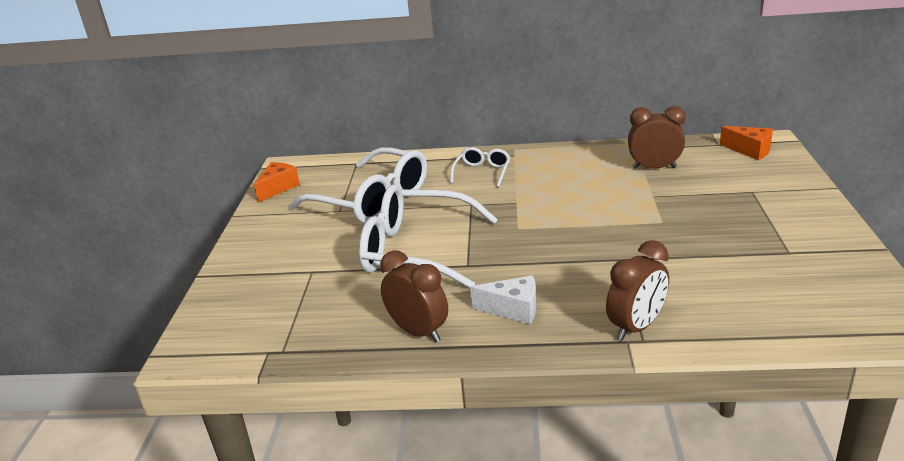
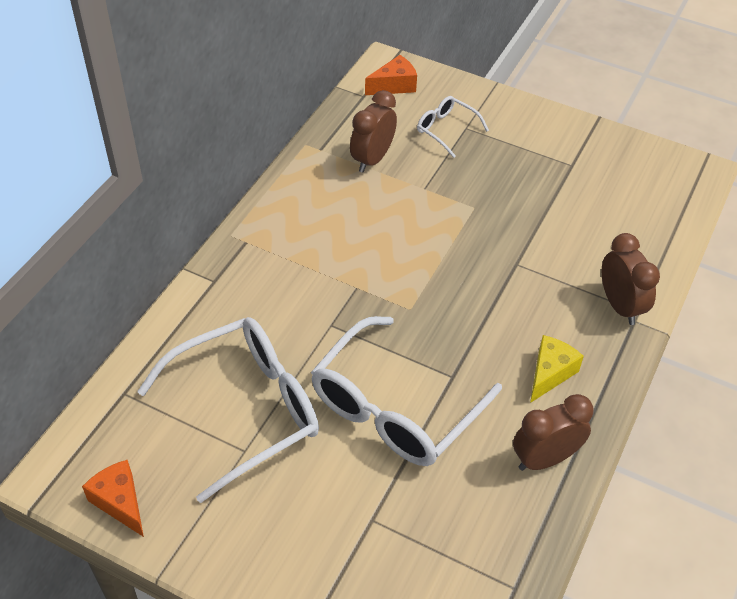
camera: 70 degrees left, 20 degrees up
white glasses [450,147,511,187] -> white glasses moved to [417,96,489,158]
white cheese [470,276,536,324] -> yellow cheese [530,335,584,403]

